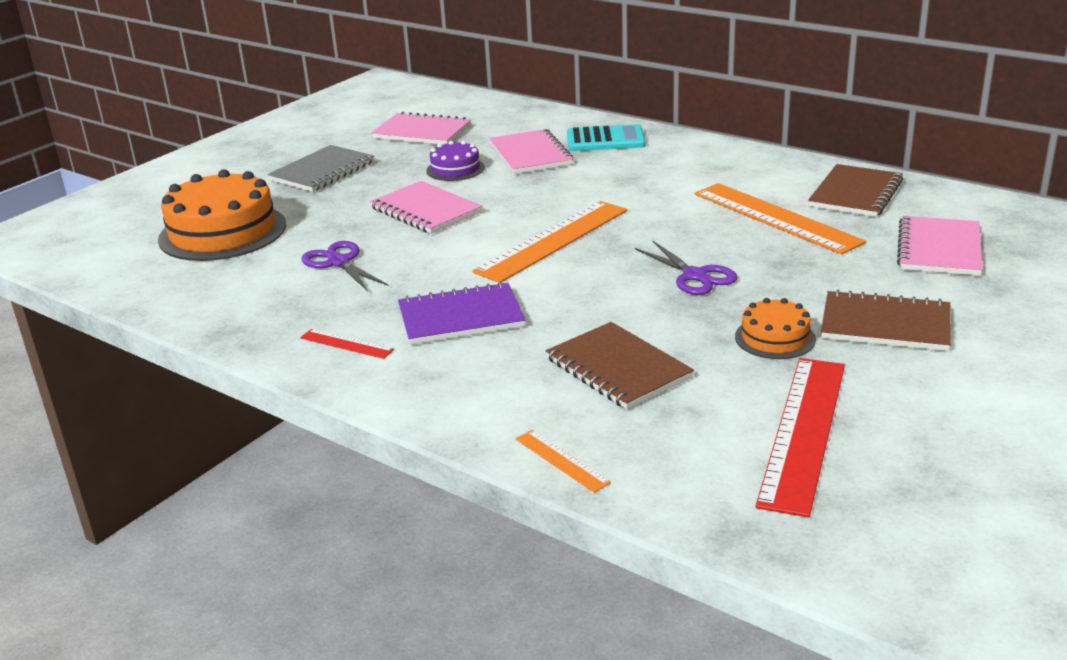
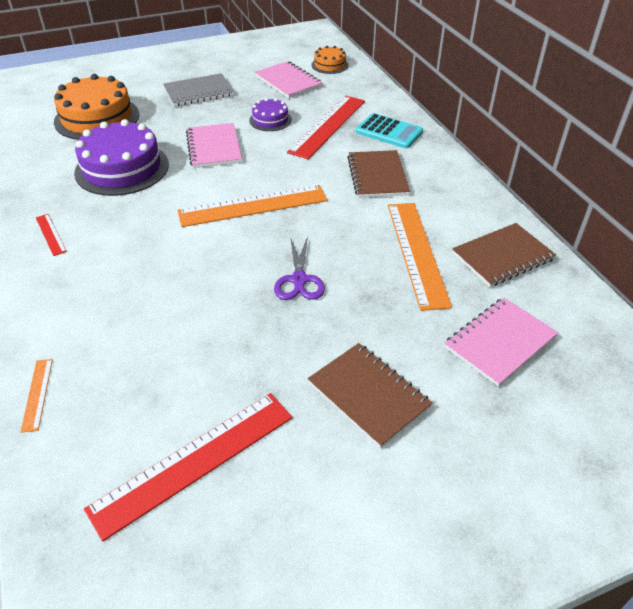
camera: 30 degrees right, 15 degrees up
purple scissors [301,241,388,291] -> purple cake [74,119,169,196]
purple notebook [398,282,525,345] -> none
pink notebook [489,129,573,174] -> red ruler [287,96,365,159]
brown notebook [546,322,694,409] -> brown notebook moved to [347,150,410,198]
orange cake [735,298,816,359] -> orange cake moved to [311,46,349,74]

